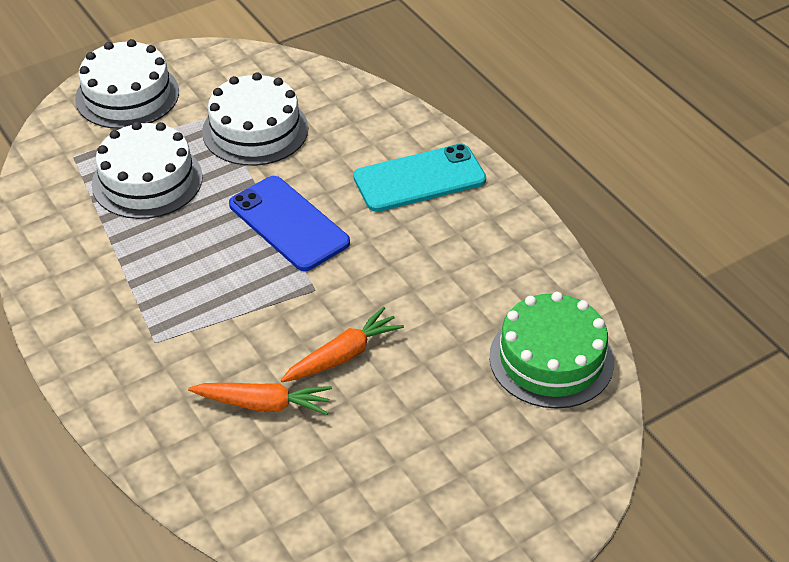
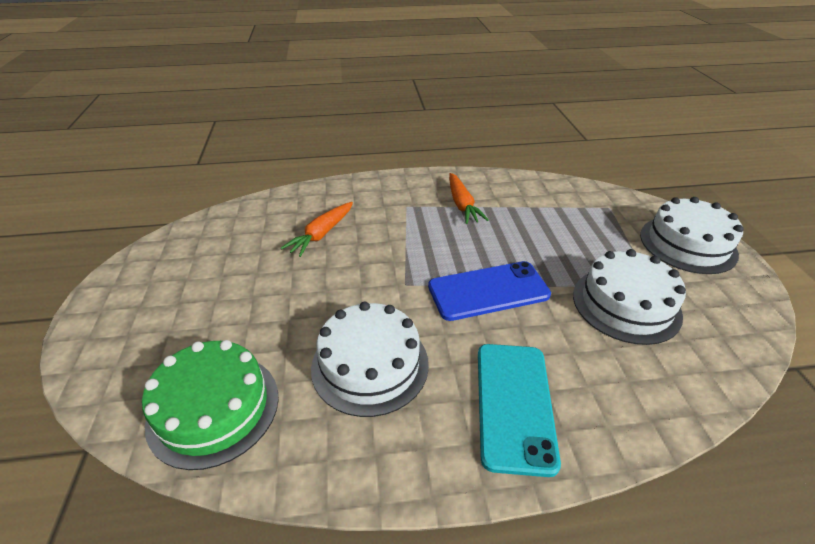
camera: 115 degrees right, 5 degrees down
white cake [92,122,203,219] -> white cake moved to [311,302,429,417]
orange carrot [281,307,404,382] -> orange carrot moved to [449,173,489,224]

